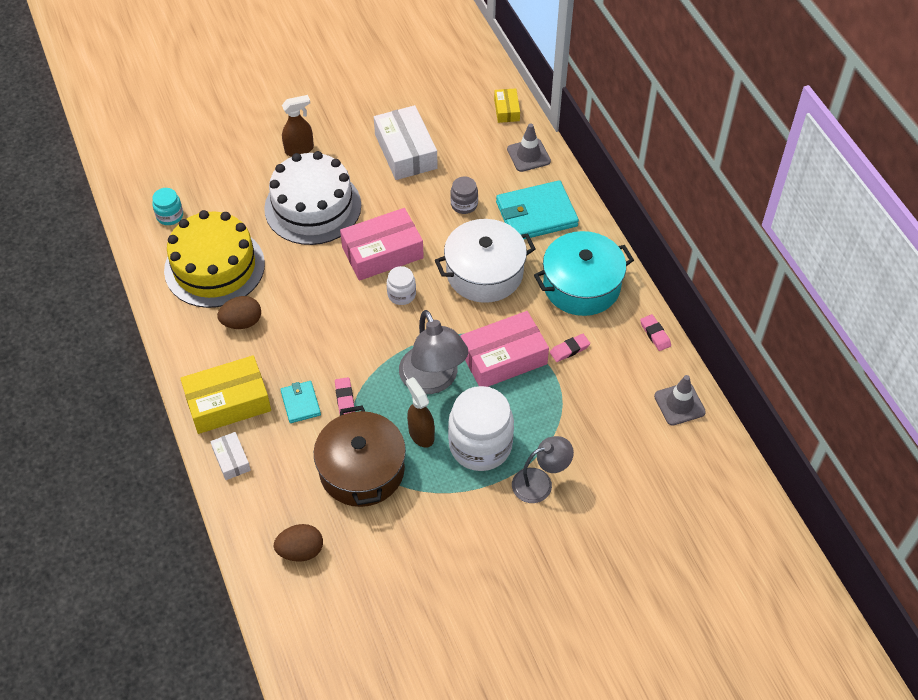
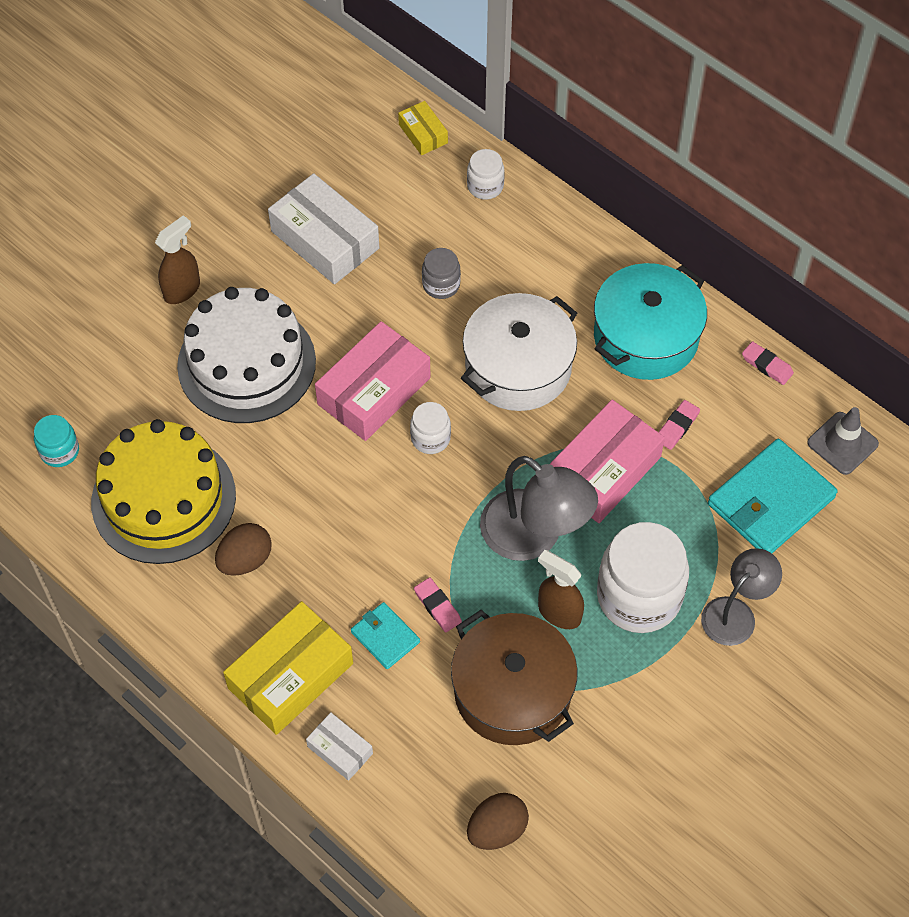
camera: 25 degrees left, 5 degrees up
turquoise wallet [496,180,579,239] -> turquoise wallet moved to [708,439,838,553]
grey traffic cone [507,123,551,172] -> white jar [467,149,505,200]

